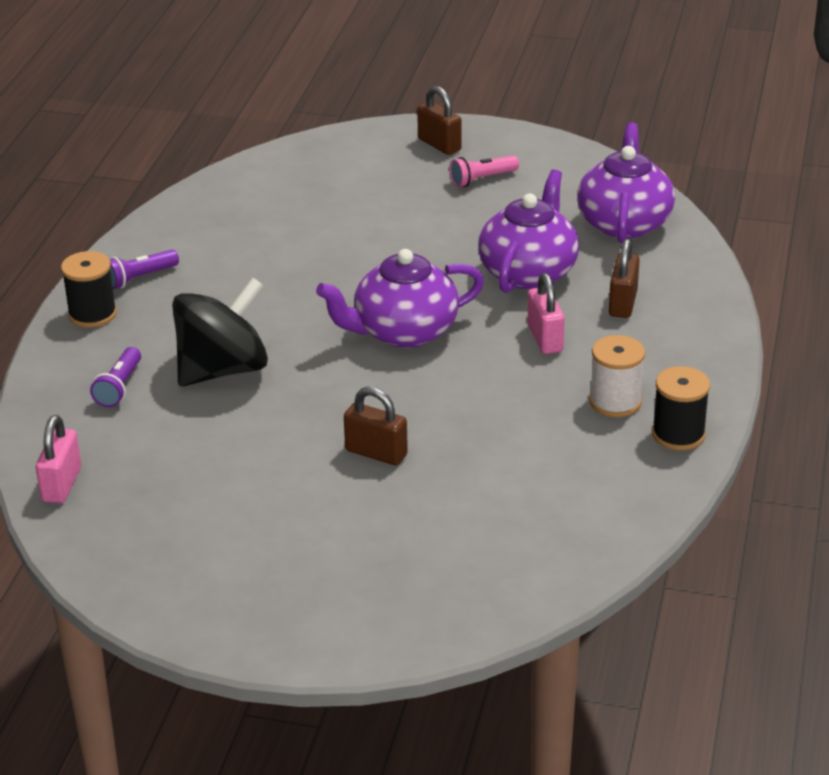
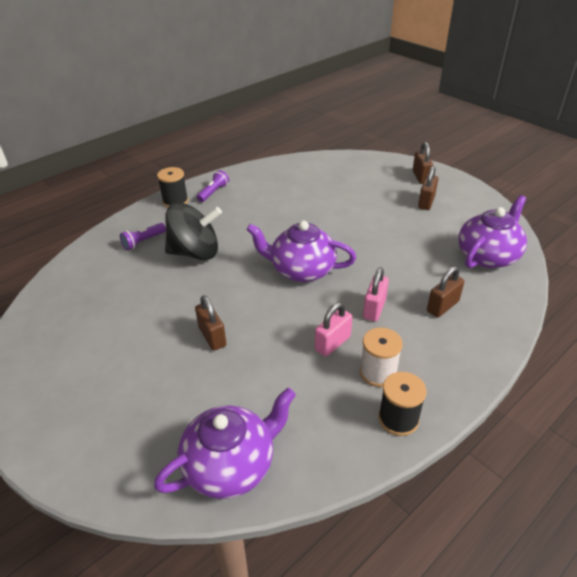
camera: 35 degrees right, 5 degrees up
pink padlock [36,415,81,503] -> pink padlock moved to [315,302,352,357]
purple flashlight [109,249,179,289] -> purple flashlight turned 120 degrees clockwise [197,170,229,202]
pink flashlight [449,155,519,187] -> brown padlock [418,166,438,210]
purple teapot [478,170,579,293] -> purple teapot moved to [154,388,296,499]

